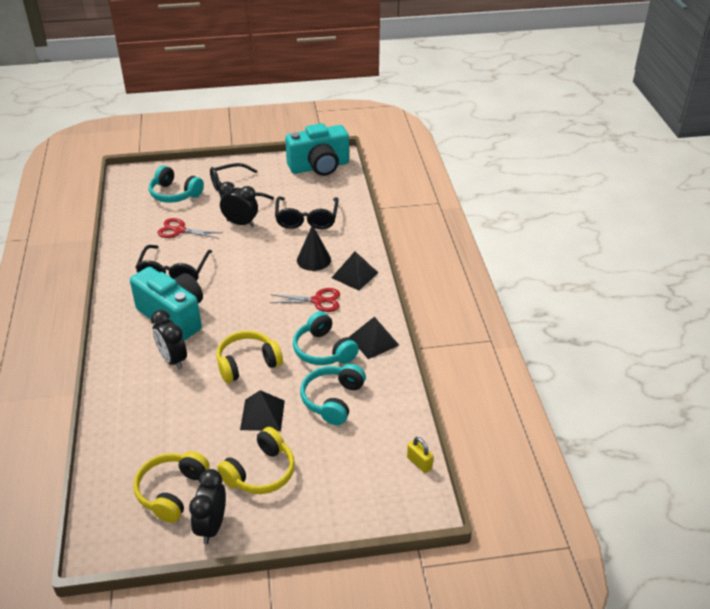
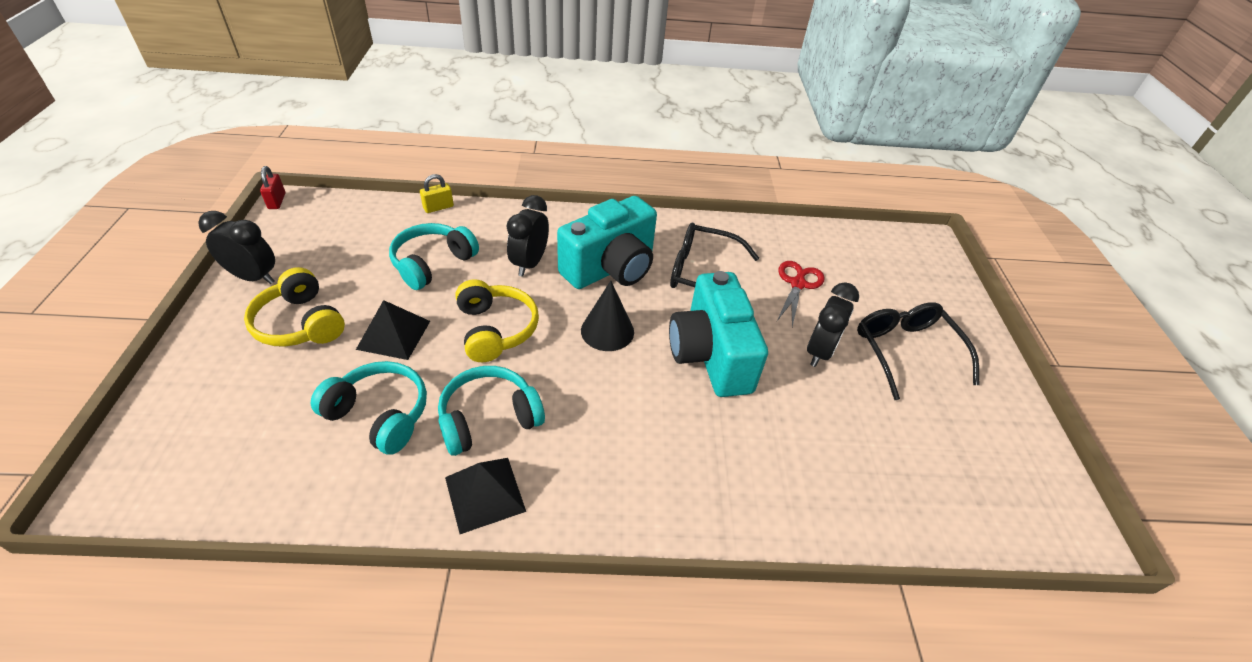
camera: 95 degrees right, 5 degrees up
yellow headphones [133,451,210,523] -> none
turquoise headphones [149,166,204,203] -> turquoise headphones moved to [389,223,479,290]
black clock [151,310,187,370] -> black clock turned 45 degrees counterclockwise [506,195,549,277]
red scissors [270,288,340,312] -> none
black glasses [275,197,339,229] -> none
turquoise camera [285,123,349,176] -> turquoise camera moved to [669,271,768,397]
black cone [297,225,331,271] -> black cone moved to [581,281,634,351]
black pyramid [331,251,378,291] -> none
yellow padlock [407,437,434,473] -> yellow padlock moved to [420,174,454,213]
none -> red padlock [260,166,285,209]

